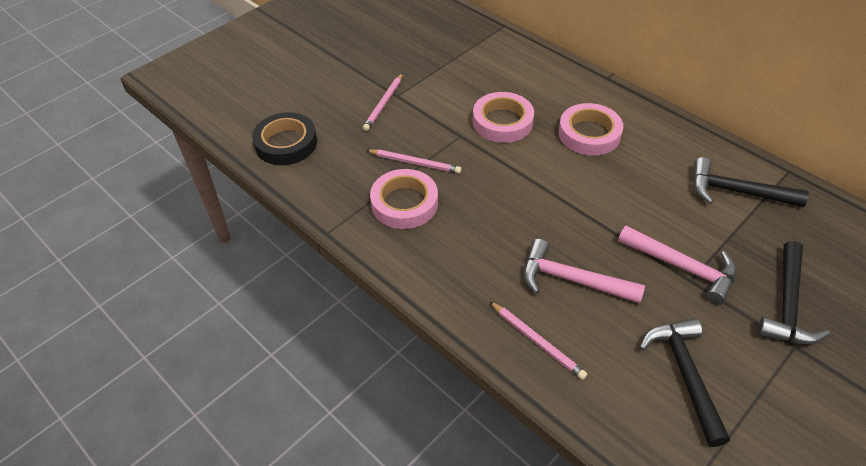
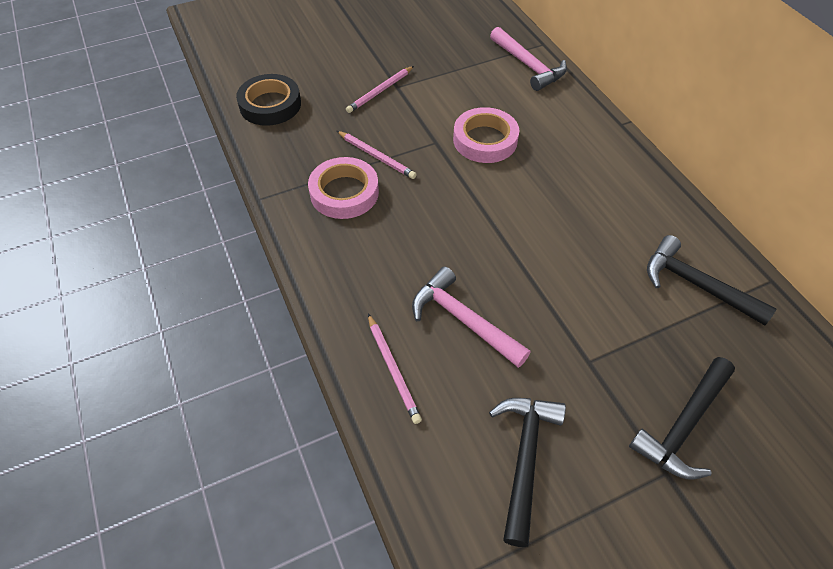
camera: 20 degrees right, 5 degrees up
pink tape [559,103,623,156] -> none
pink hammer [618,226,737,305] -> pink hammer moved to [490,27,567,91]

